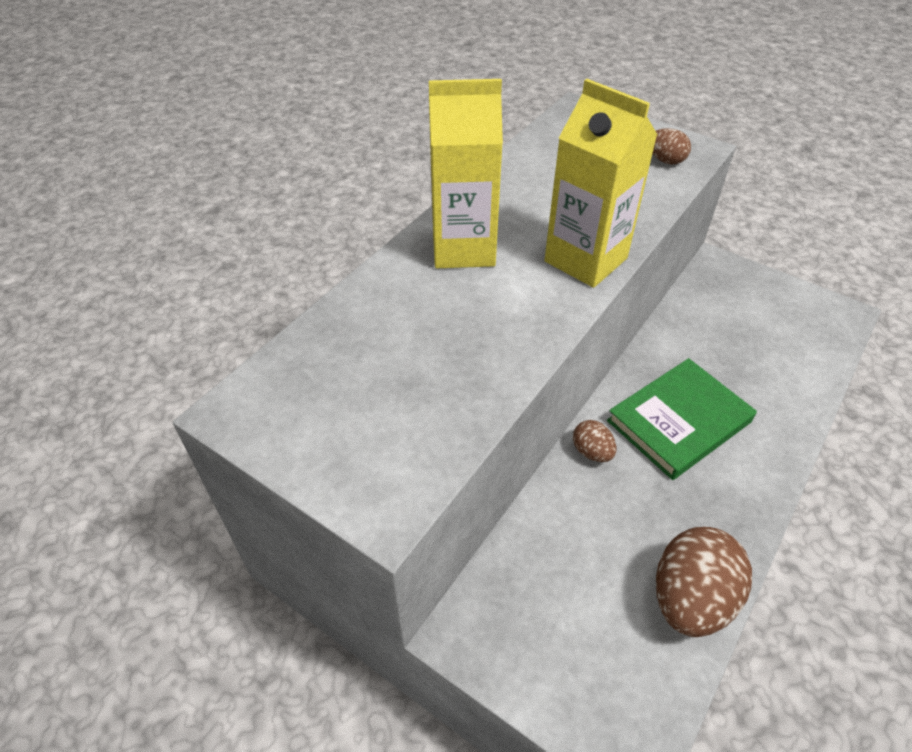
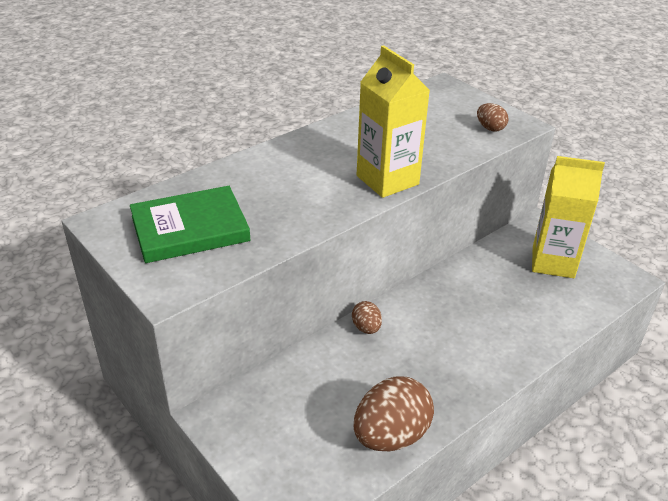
camera: 15 degrees right, 10 degrees down
yellow carton [429,79,503,268] -> yellow carton moved to [532,156,605,278]
green book [607,358,757,480] -> green book moved to [130,186,250,263]

